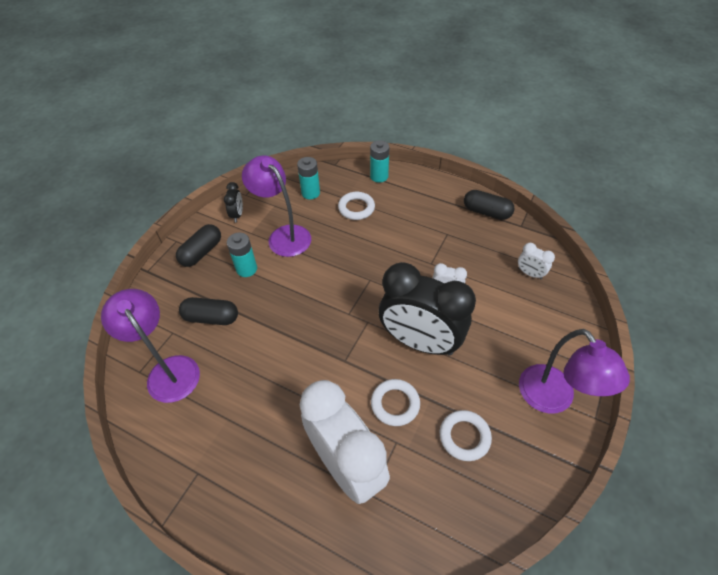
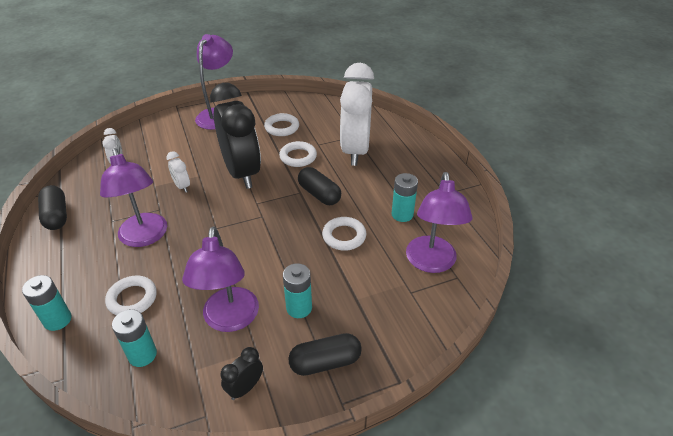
camera: 140 degrees left, 10 degrees down
black capsule [179,297,238,325] -> black capsule moved to [298,167,341,205]
none -> purple lamp [100,148,167,247]
none -> white ring [322,217,366,251]
none -> turquoise battery [392,173,418,222]

